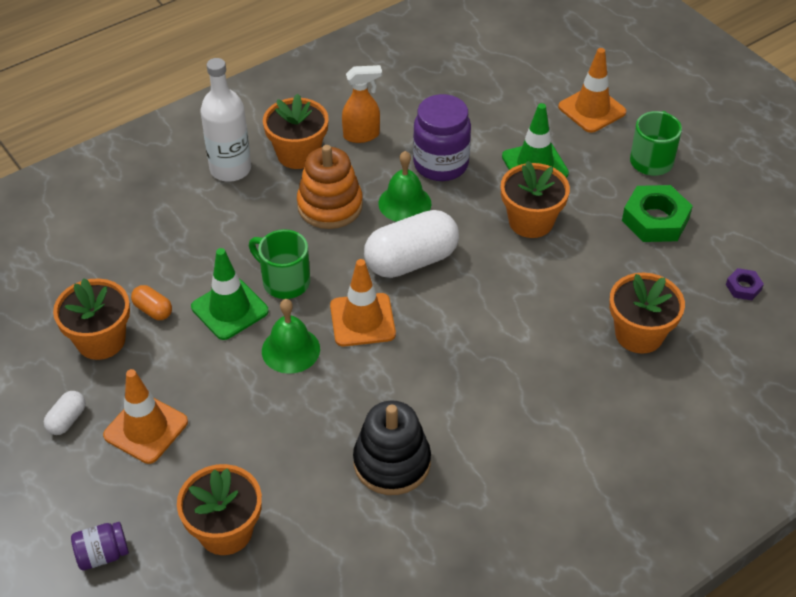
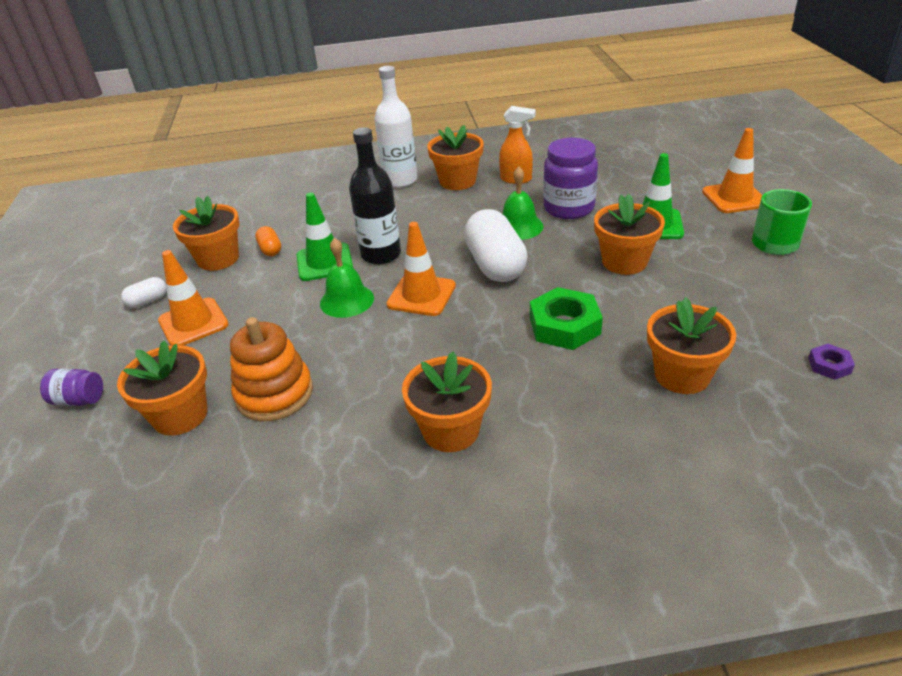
camera: 30 degrees right, 10 degrees down
green mug [249,229,310,299] -> black bottle [349,127,401,265]
orange stacking toy [297,145,363,229] -> orange stacking toy moved to [230,317,313,421]
black stacking toy [353,400,431,495] -> none
white capsule [364,210,459,278] -> white capsule turned 75 degrees clockwise [464,209,528,282]
green nut [622,185,693,242] -> green nut moved to [530,287,603,350]
none -> orange flower pot [402,352,492,452]

